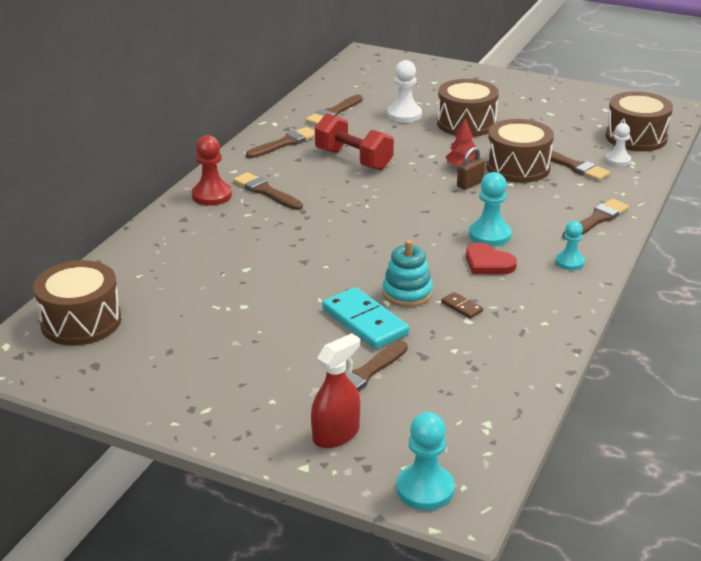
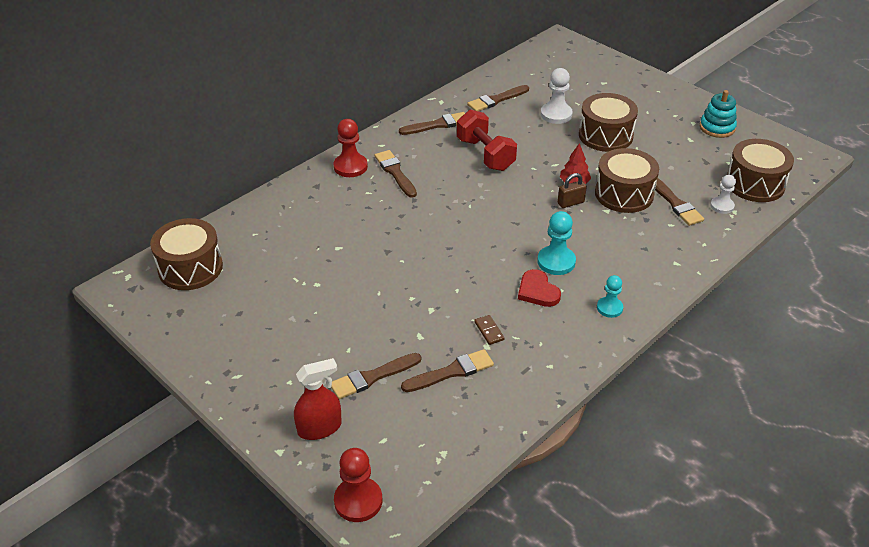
camera: 20 degrees right, 10 degrees up
turquoise domino [322,287,409,349] -> none
turquoise stacking toy [382,240,433,307] -> turquoise stacking toy moved to [700,90,737,138]
turquoise pawn [396,412,455,510] -> red pawn [334,448,382,522]
brown brush [563,199,629,239] -> brown brush moved to [401,349,494,392]

